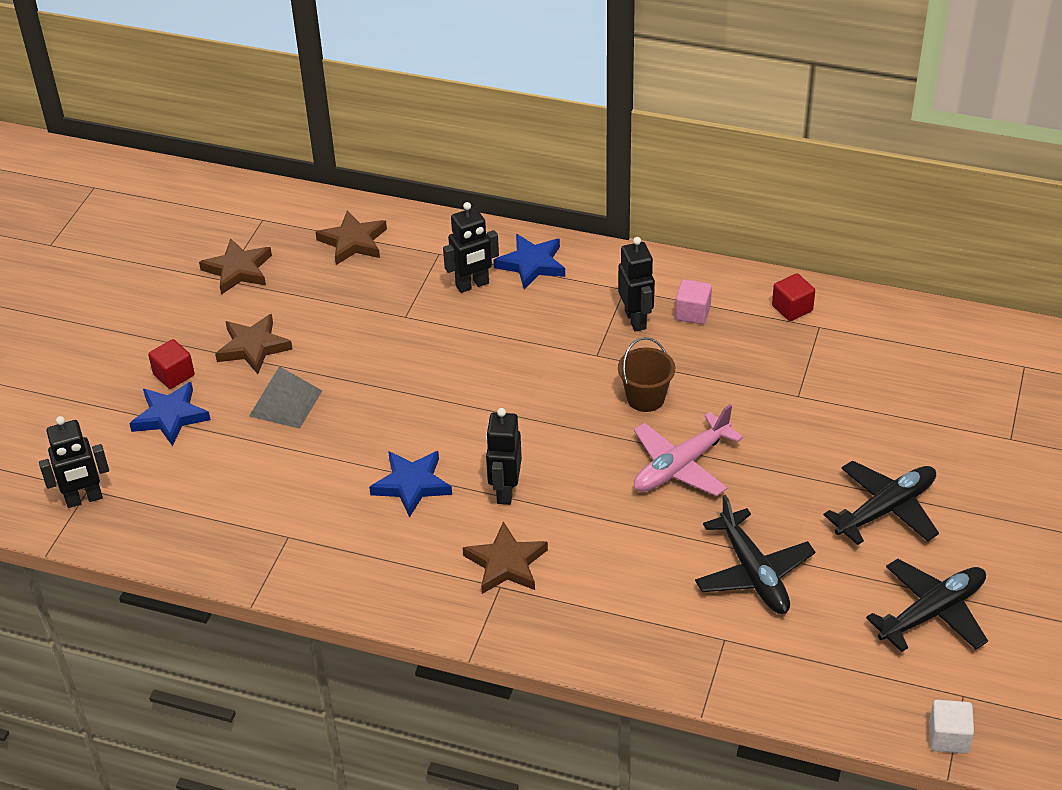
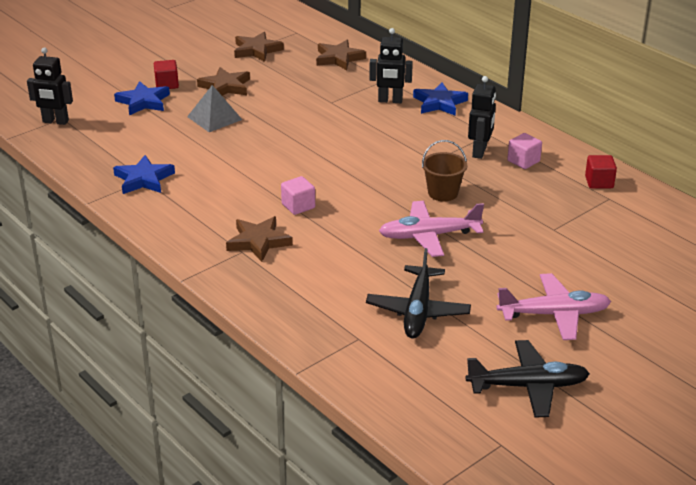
camera: 30 degrees right, 10 degrees down
blue star [369,451,452,518] -> blue star moved to [113,155,175,194]
black robot [486,408,522,505] -> pink cube [281,176,315,215]
black plane [824,460,939,545] -> pink plane [497,273,611,340]
white cube [929,699,974,754] -> none

